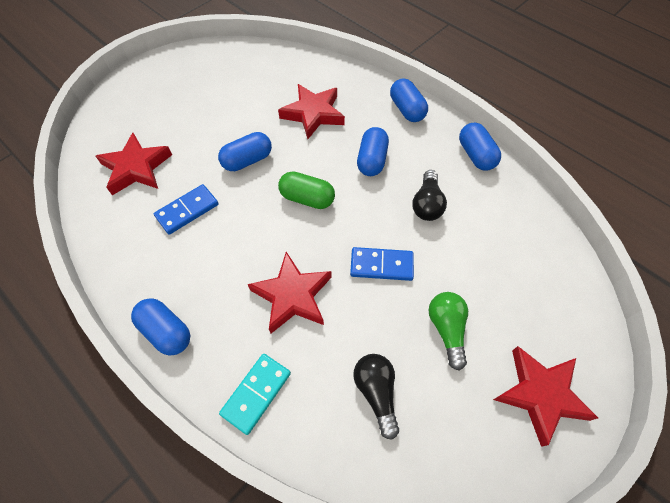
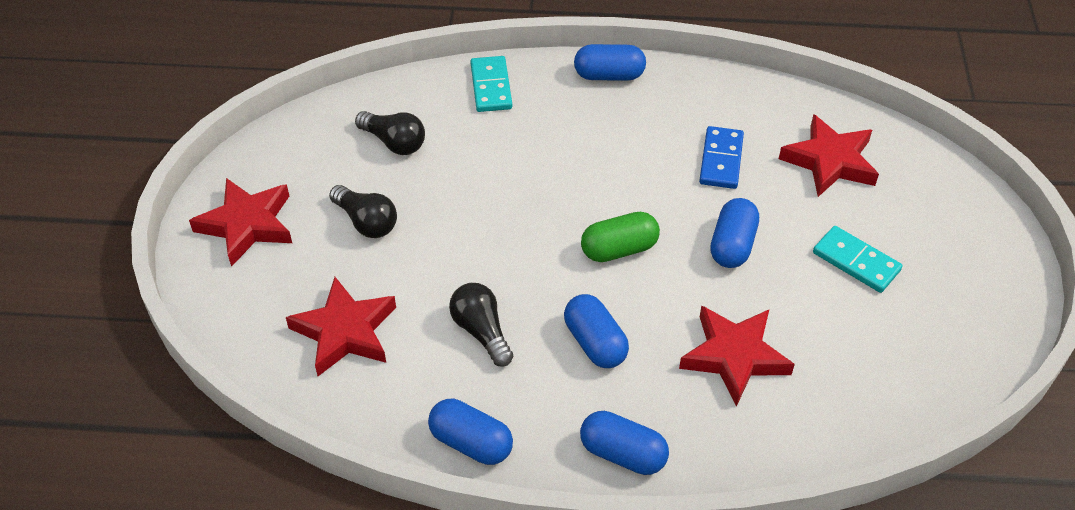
camera: 140 degrees right, 10 degrees down
red star [248,252,332,334] -> red star moved to [286,277,396,376]
blue domino [350,247,414,281] -> none
green light bulb [428,292,468,370] -> black light bulb [329,185,397,238]
none -> turquoise domino [813,226,902,293]

